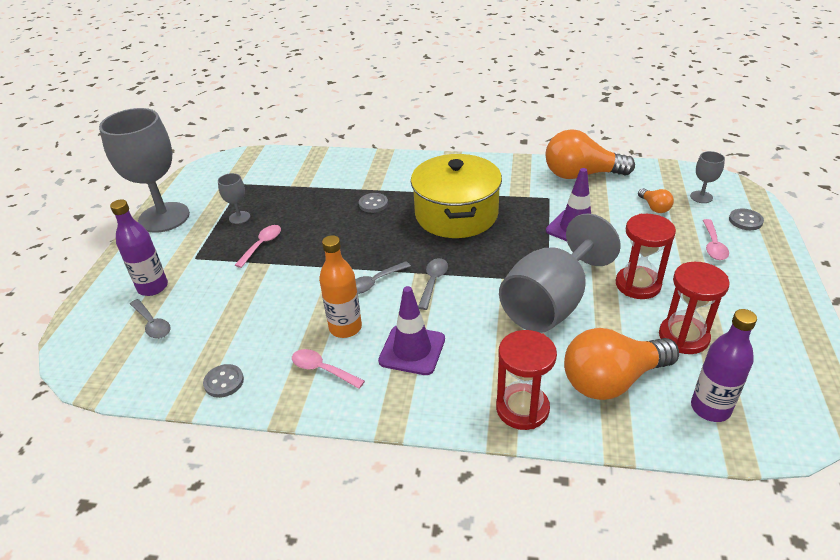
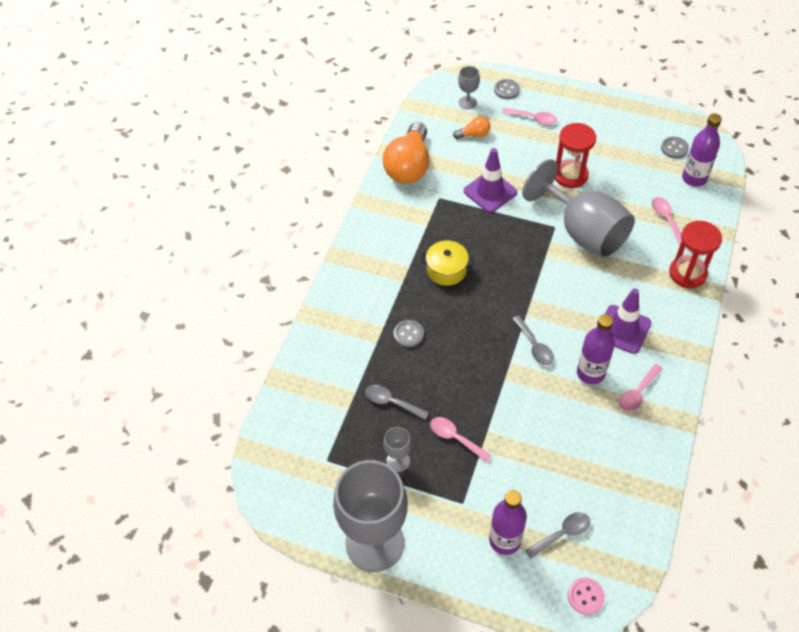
camera: 80 degrees left, 15 degrees up
grey button [203,364,244,398] -> grey button moved to [661,137,689,159]
orange bottle [319,235,362,338] -> purple bottle [577,314,615,384]
yellow pot [411,154,502,238] -> yellow pot [420,241,474,286], size x0.50
grey spoon [418,258,448,310] -> grey spoon moved to [365,385,429,420]
orange light bulb [564,328,679,400] -> pink spoon [652,197,682,245]
red hourglass [659,262,730,354] -> none
none -> pink button [568,578,605,615]

